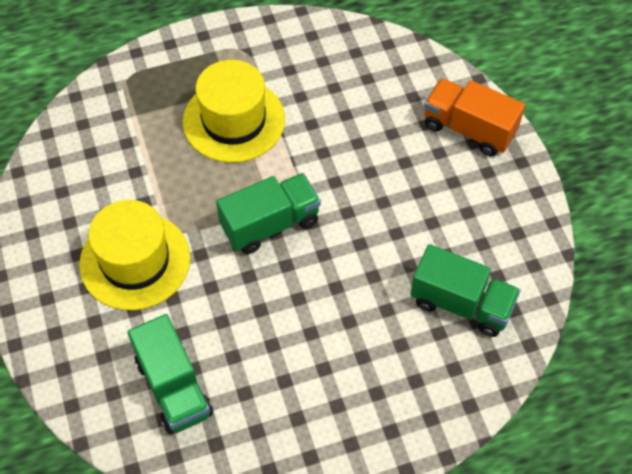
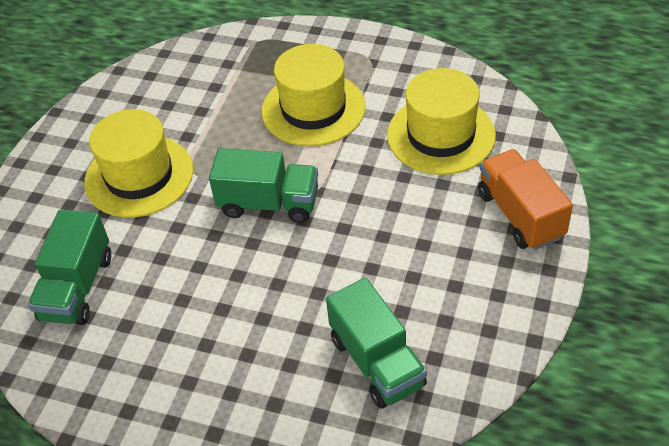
camera: 40 degrees right, 10 degrees down
none -> yellow hat [387,68,496,175]

